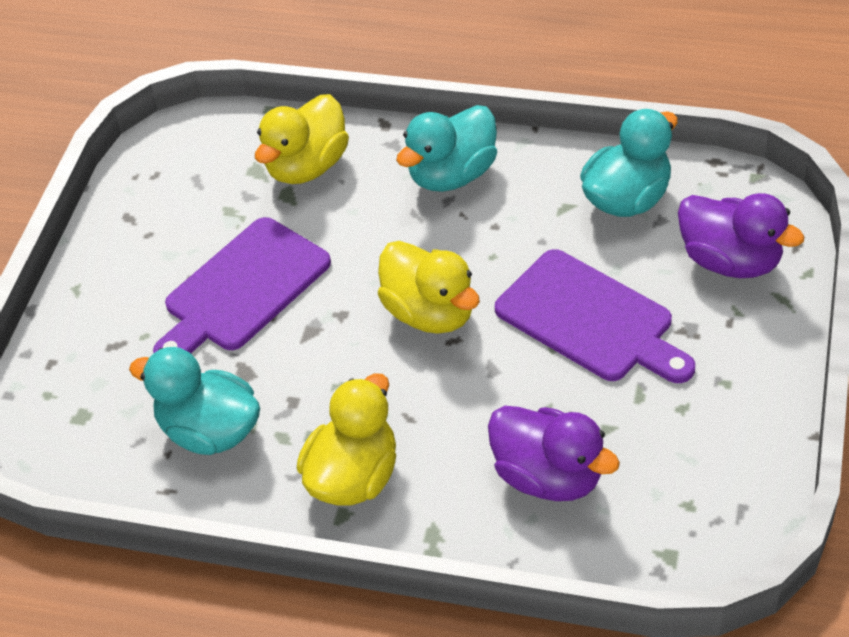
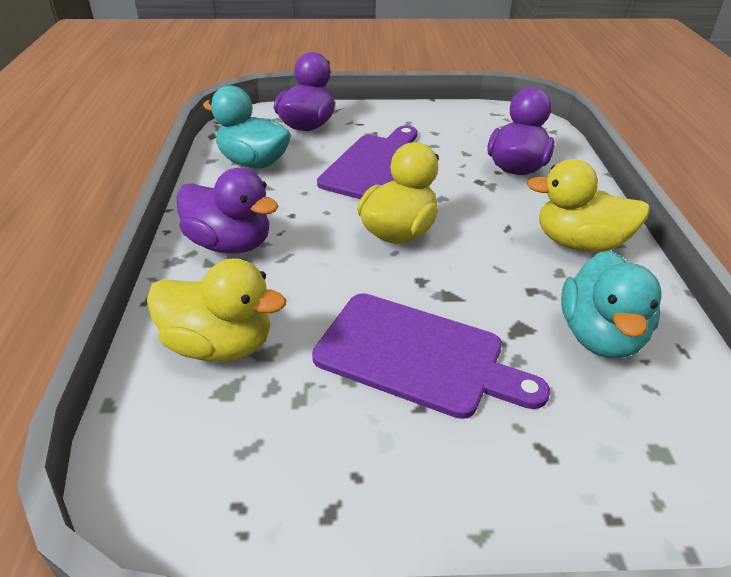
camera: 110 degrees left, 10 degrees down
turquoise duck [396,105,497,192] -> purple duck [176,168,279,254]

